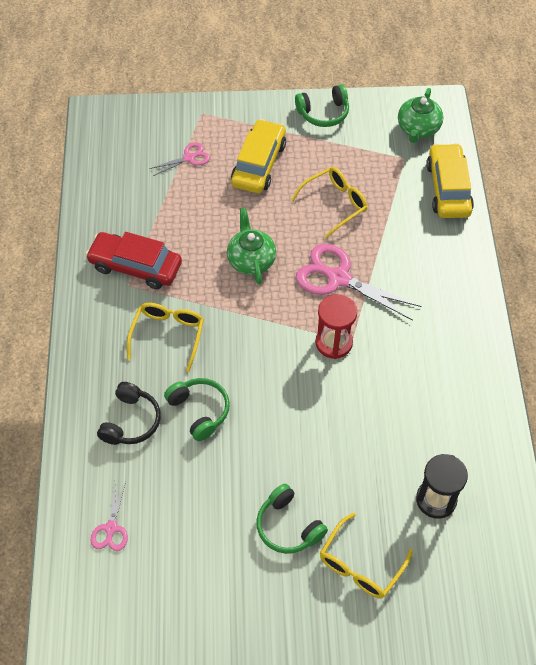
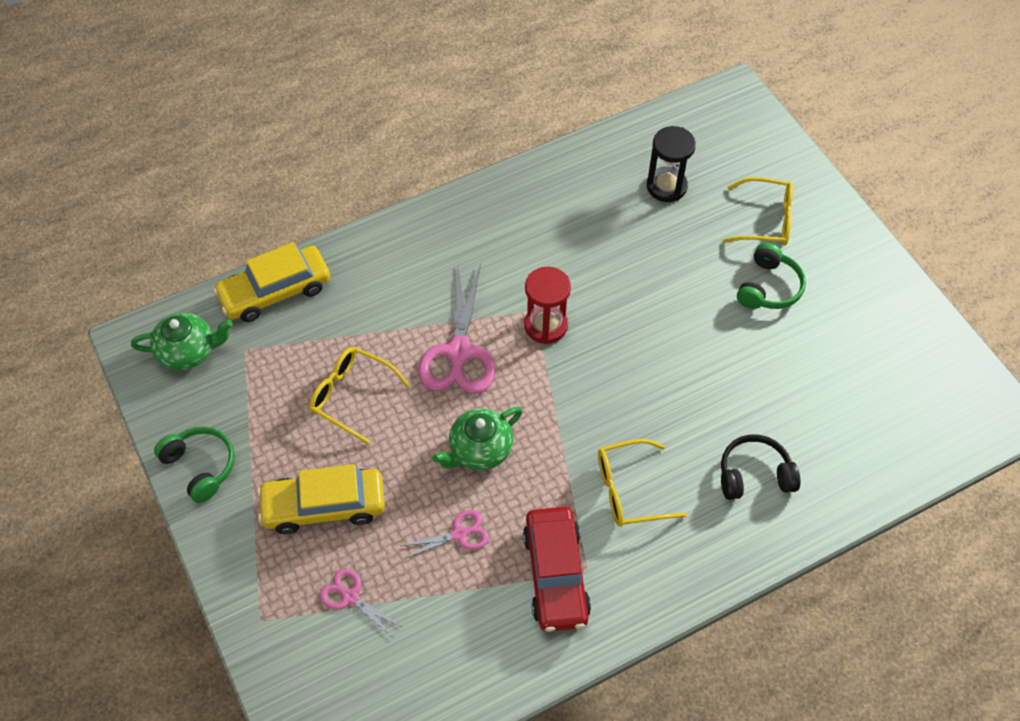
camera: 115 degrees left, 0 degrees up
pink scissors [91,481,128,551] -> pink scissors moved to [401,510,489,559]
green headphones [164,378,230,441] -> none

